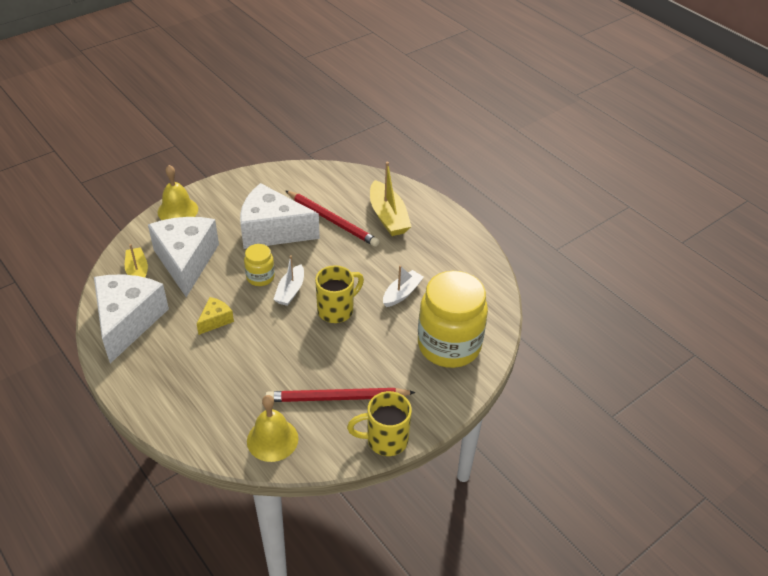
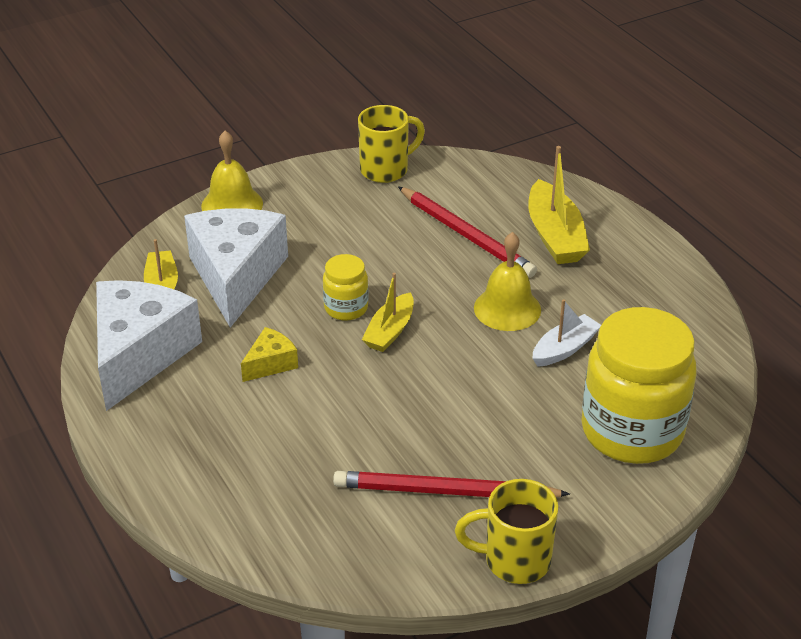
camera: 10 degrees right, 5 degrees down
white cheese [240,183,320,249] -> none
yellow bell [247,395,298,462] -> yellow bell moved to [474,232,541,331]
white boat [273,255,304,306] -> yellow boat [362,273,414,352]
yellow mug [315,265,364,323] -> yellow mug moved to [358,105,425,183]

